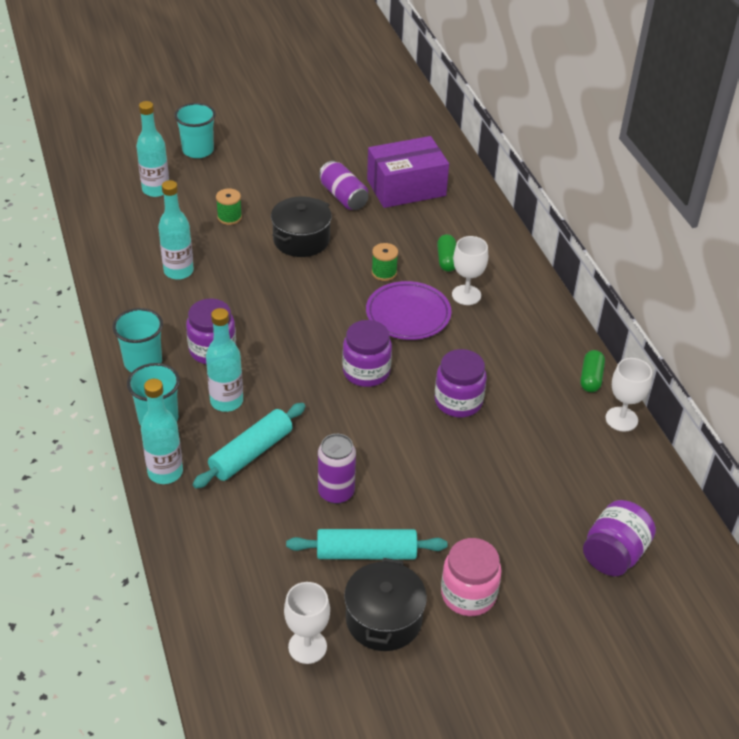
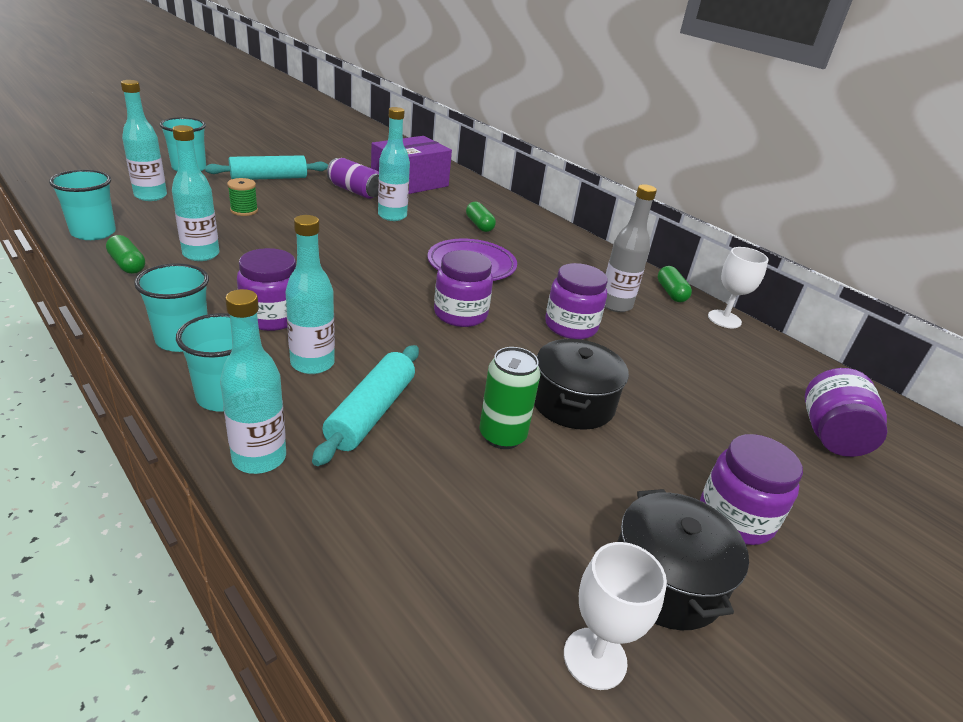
camera: 25 degrees left, 10 degrees down
black pot [271,196,332,257] -> black pot moved to [534,339,629,430]
turquoise rolling pin [286,529,447,559] -> turquoise rolling pin moved to [205,155,328,180]
purple can [318,434,356,504] -> green can [480,347,540,449]
green spool [372,243,398,281] -> none
pink jar [441,538,502,616] -> purple jar [700,434,803,545]
white goblet [452,236,488,305] -> none
none -> turquoise cup [49,170,116,240]
none -> green capsule [106,235,145,274]
none -> turquoise bottle [378,107,410,221]
none -> grey bottle [605,184,657,312]

